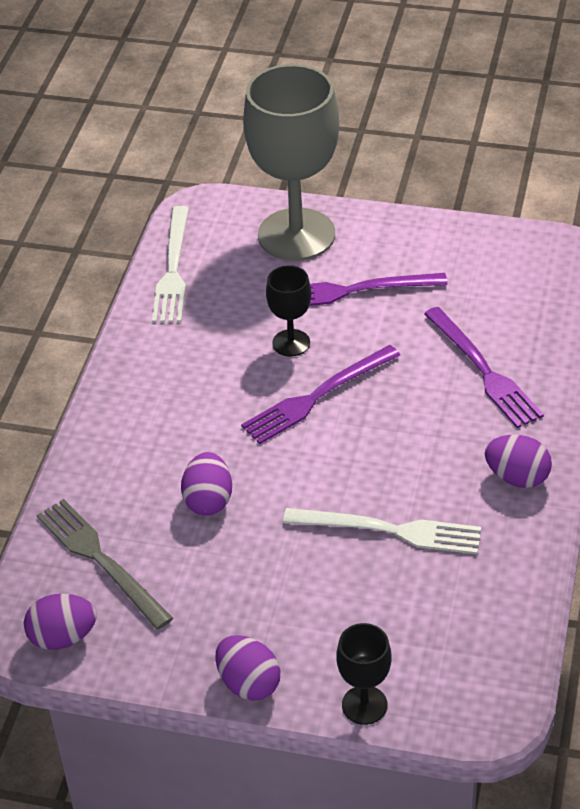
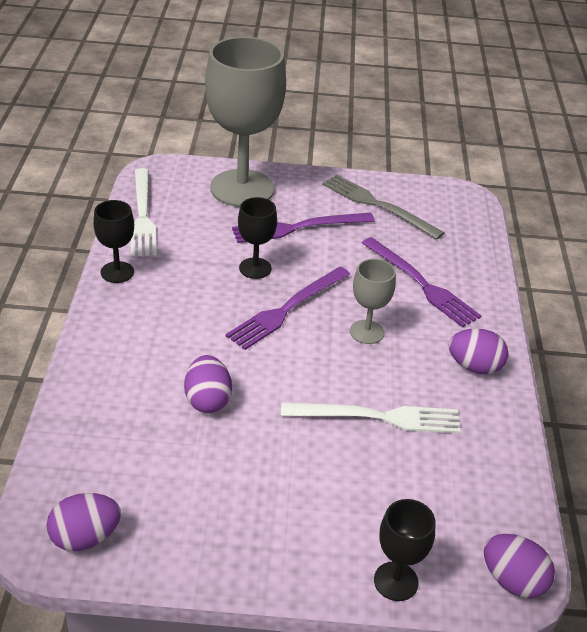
camera: 15 degrees left, 5 degrees down
grey fork [37,499,173,630] -> grey fork moved to [322,174,444,240]
purple egg [216,635,280,701] -> purple egg moved to [484,534,555,598]
none -> black goblet [93,200,134,283]
none -> grey goblet [350,259,396,344]

